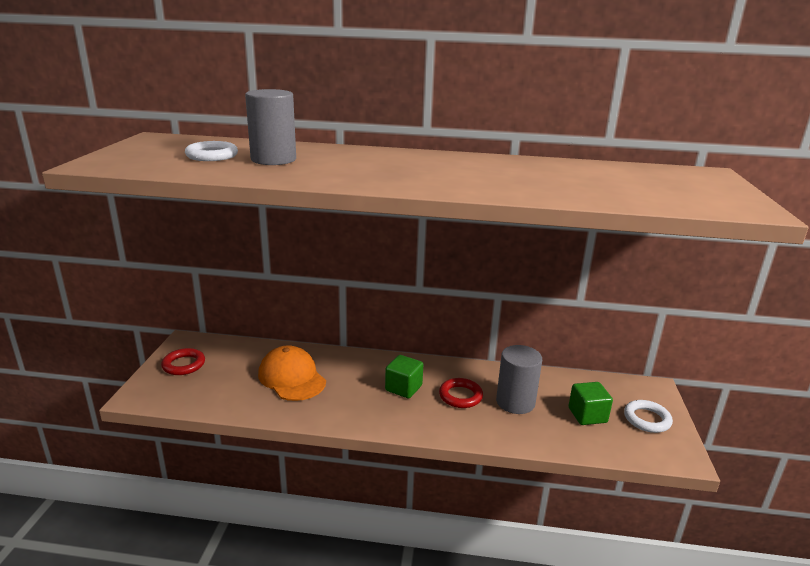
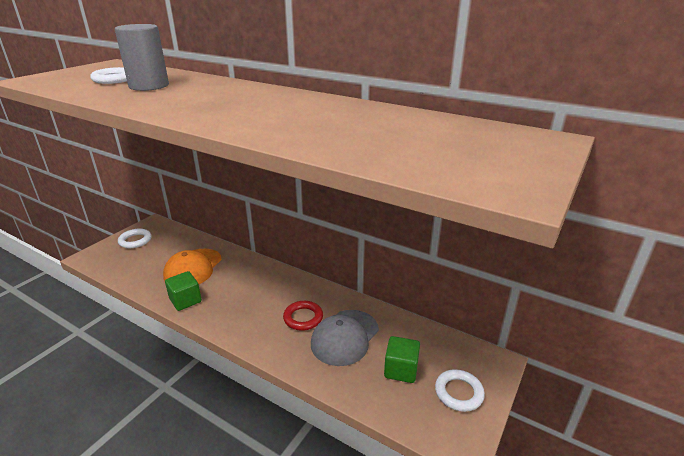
camera: 25 degrees right, 5 degrees up
red ring [161,348,205,375] -> white ring [118,229,151,248]
orange cap [258,345,326,401] -> orange cap turned 150 degrees counterclockwise [163,249,222,284]
green cube [385,355,423,398] -> green cube moved to [165,271,202,311]
grey cylinder [496,345,542,414] -> grey cap [311,310,379,366]

